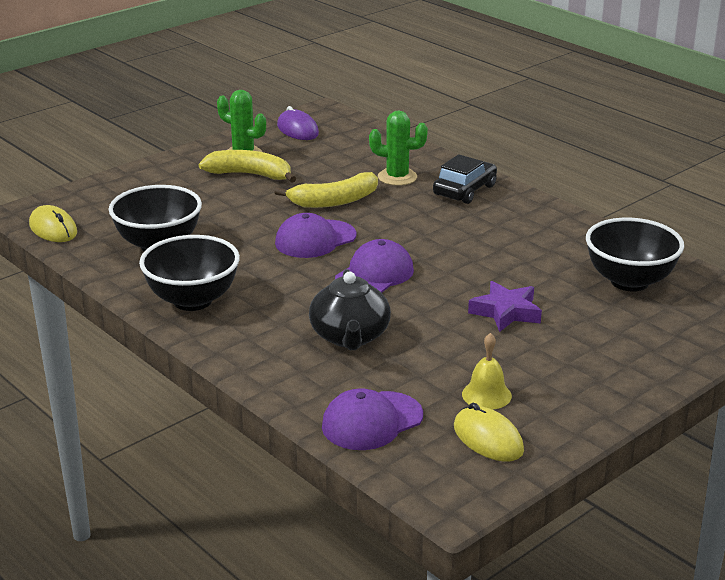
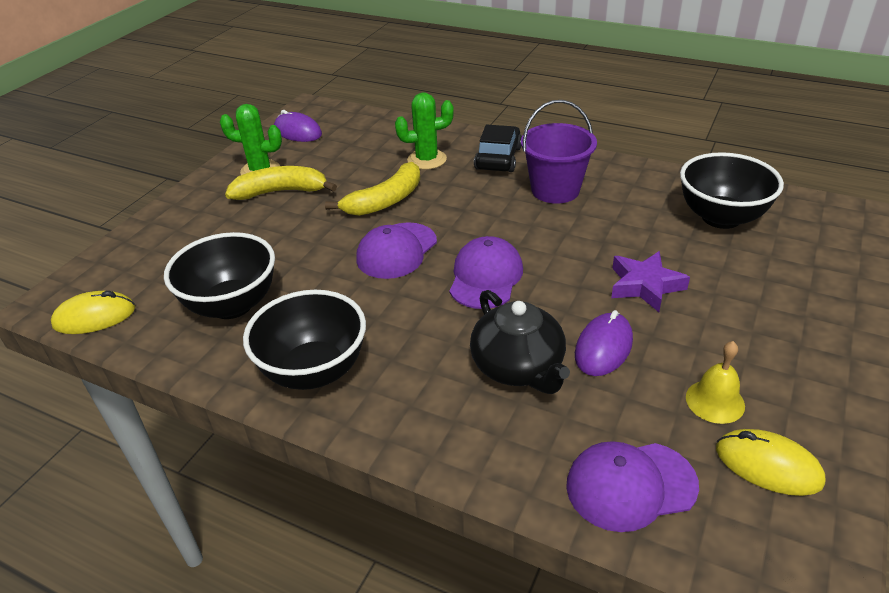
camera: 20 degrees left, 10 degrees up
yellow mouse [29,205,77,242] -> yellow mouse turned 45 degrees counterclockwise [51,291,135,334]
purple cap [322,388,423,450] -> purple cap turned 45 degrees clockwise [566,441,699,532]
none -> purple bucket [521,100,597,204]
none -> purple mouse [575,310,633,376]

